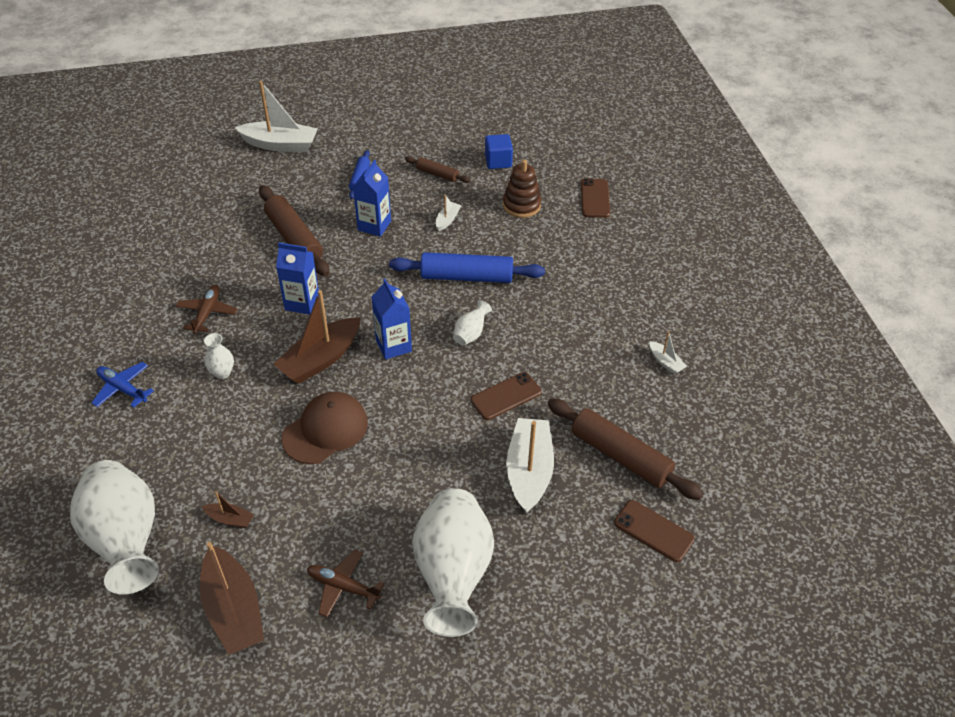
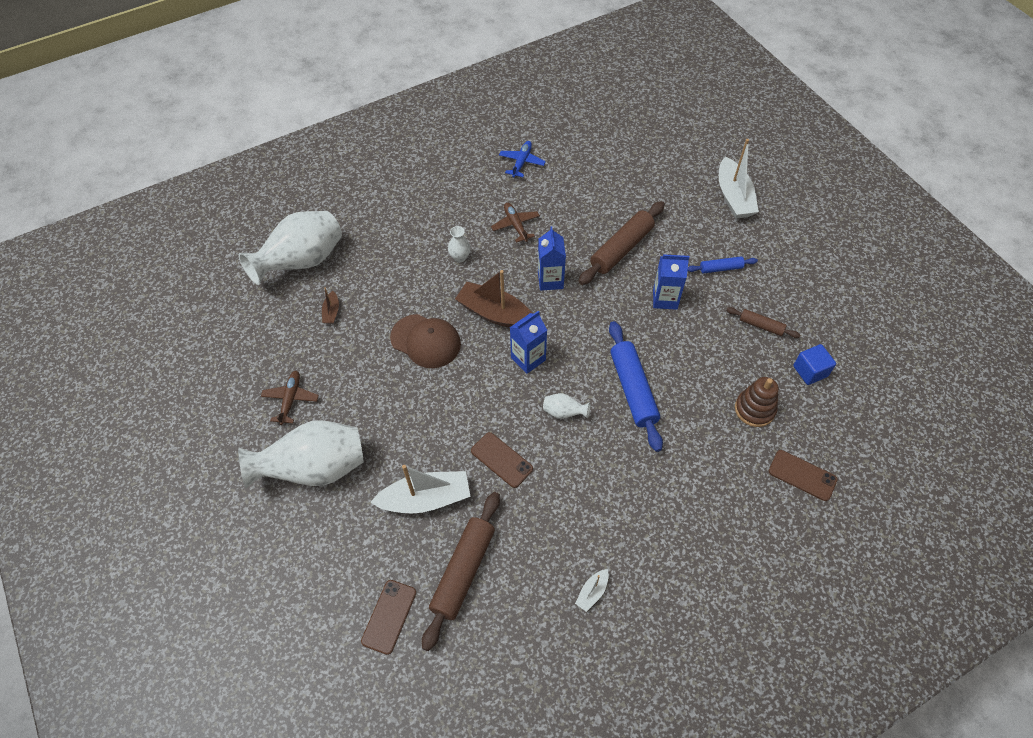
camera: 75 degrees right, 10 degrees up
blue plane [91,362,154,408] -> blue plane moved to [499,141,546,178]
brown plane [176,285,237,334] -> brown plane turned 105 degrees counterclockwise [491,203,540,243]
brown boat [200,542,264,655] -> none
brown rolling pin [405,156,471,183] -> brown rolling pin turned 75 degrees counterclockwise [726,307,800,338]
white boat [436,194,461,231] -> none
brown phone [581,178,610,218] -> brown phone turned 45 degrees clockwise [769,450,838,501]

